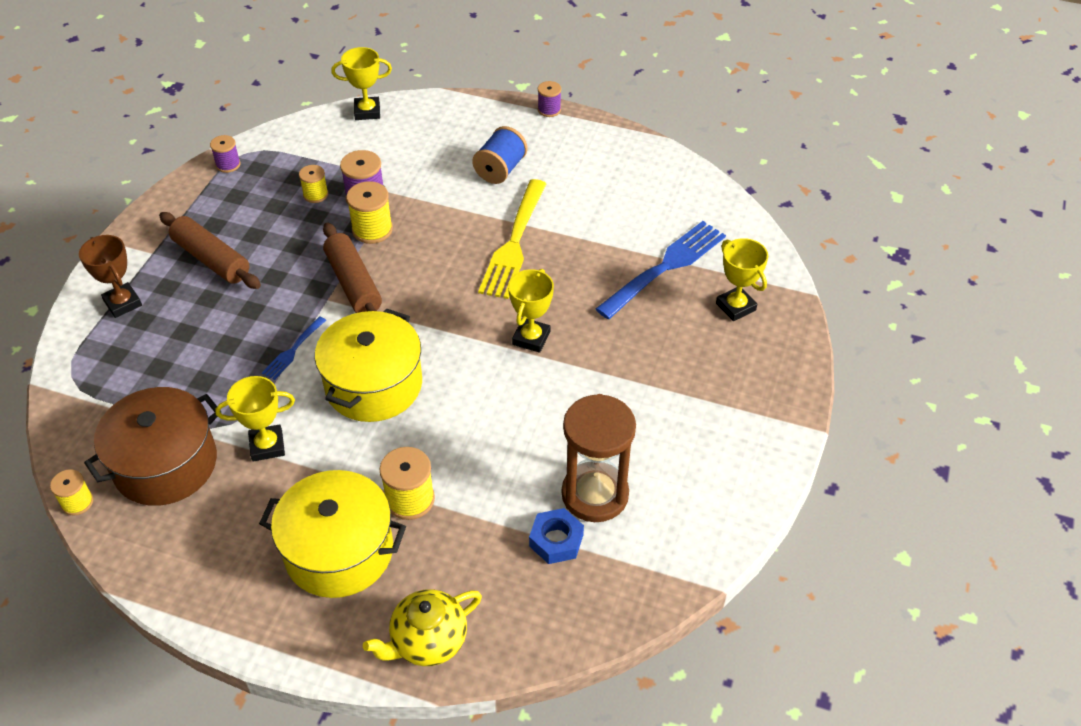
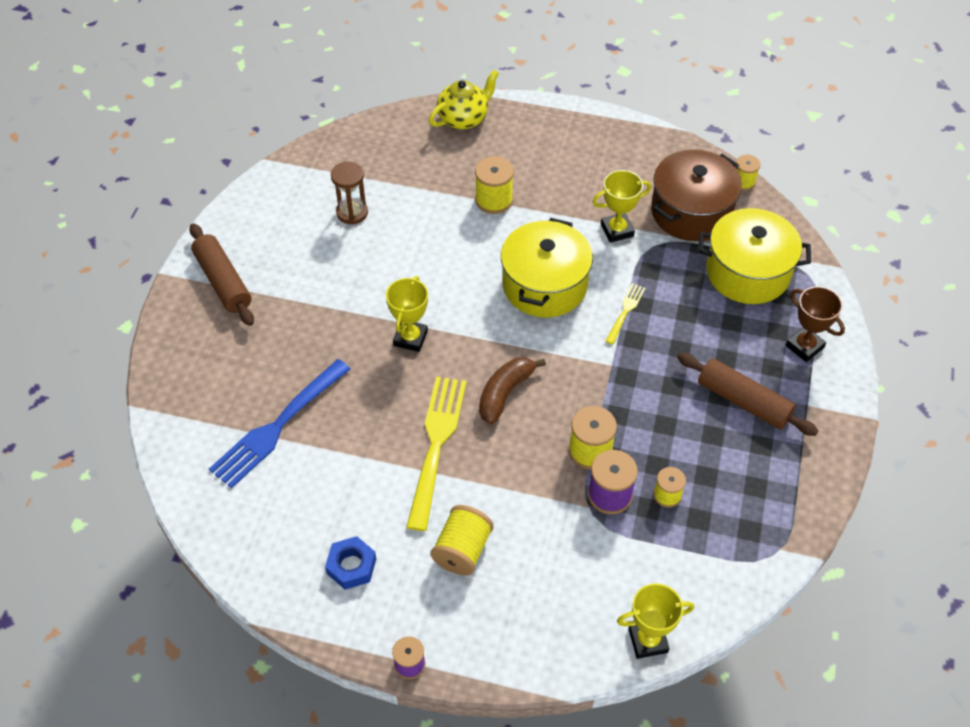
camera: 175 degrees right, 5 degrees up
purple spool [210,135,241,173] -> none
yellow pot [259,470,406,598] -> yellow pot moved to [699,208,811,304]
blue fork [262,316,326,380] -> yellow fork [606,283,645,344]
brown rolling pin [323,222,382,313] -> brown rolling pin moved to [190,223,254,326]
blue spool [472,126,527,184] -> yellow spool [431,505,494,575]
blue nut [529,508,584,564] -> blue nut moved to [325,536,376,590]
brown hourglass [562,394,636,522] -> brown hourglass [331,162,368,225], size x0.61
yellow trophy [716,238,768,321] -> none
none -> brown banana [479,357,546,424]

